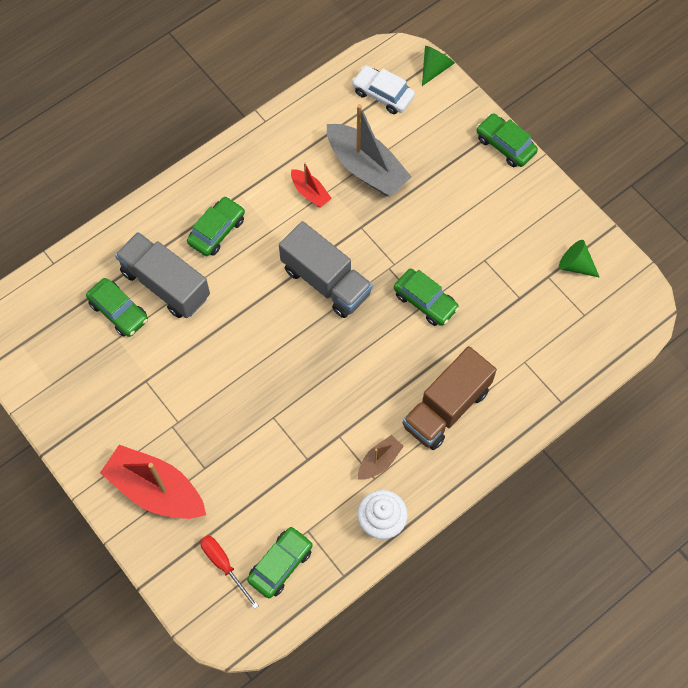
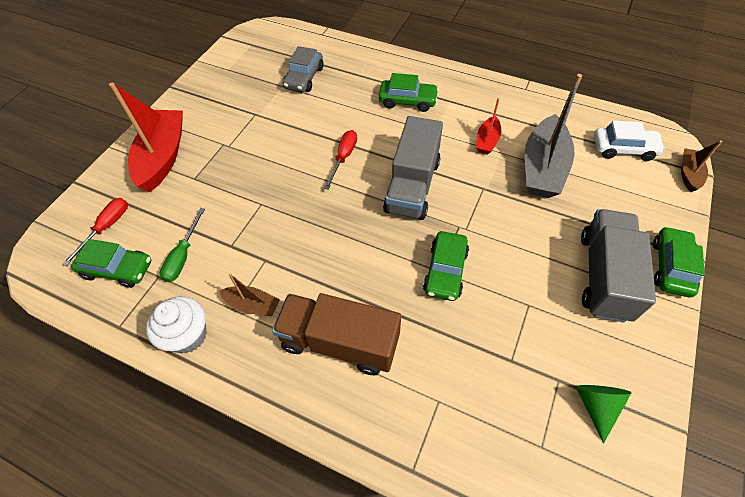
camera: 65 degrees right, 10 degrees down
green car [86,278,148,337] -> grey car [283,46,324,92]
grey truck [115,232,210,318] -> grey truck moved to [581,209,656,323]
white car [352,66,415,114] -> white car turned 90 degrees clockwise [594,121,665,161]
green cone [422,46,455,86] -> brown boat [681,140,722,192]
none -> green screwdriver [160,208,205,282]
none -> red screwdriver [324,130,357,189]

